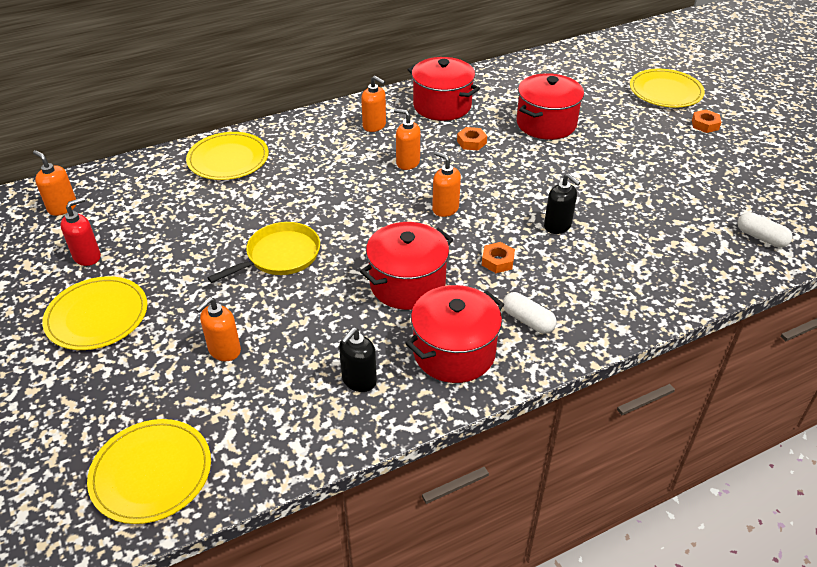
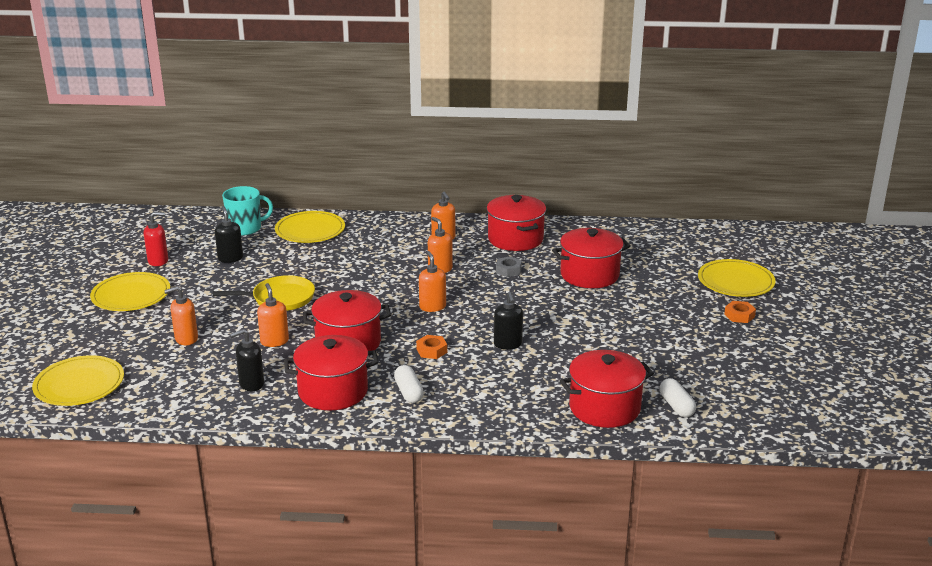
camera: 30 degrees right, 15 degrees down
orange soap dispenser [33,150,76,216] -> orange soap dispenser moved to [257,283,289,347]
orange nut [457,127,487,150] -> grey nut [496,256,522,277]
none -> black soap dispenser [215,206,243,263]
none -> turquoise mug [222,186,273,235]
none -> red pot [560,350,654,428]

